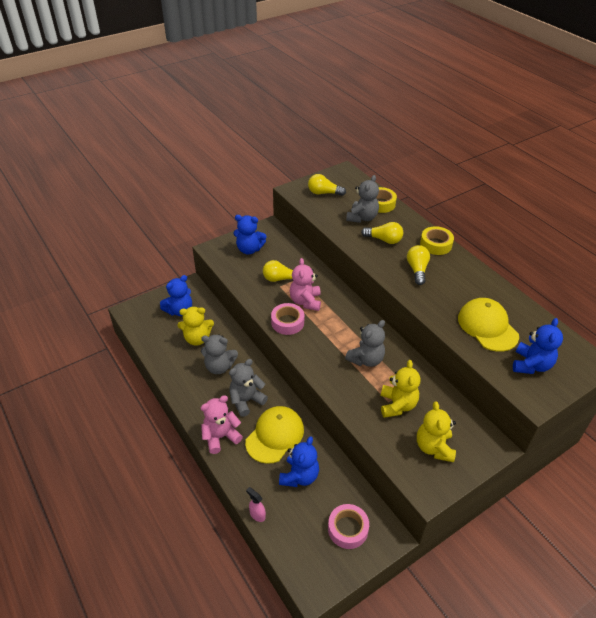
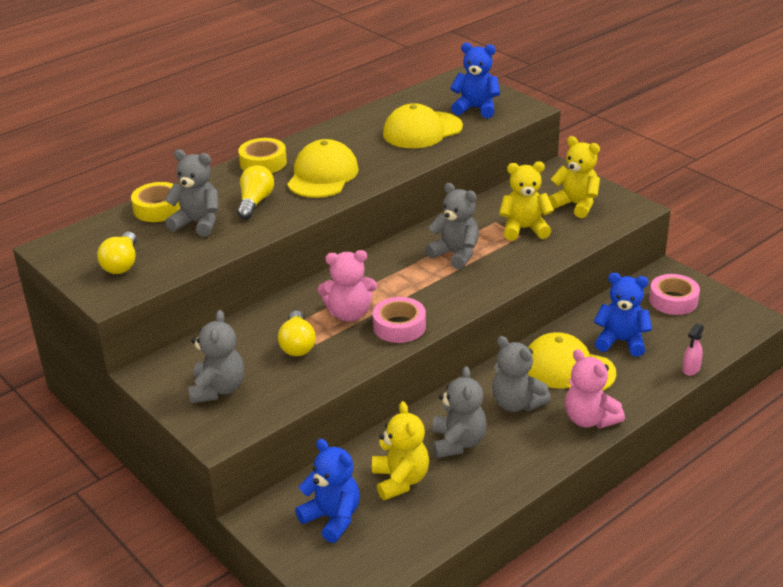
camera: 95 degrees left, 10 degrees down
blue teddy bear [233,215,266,254] -> grey teddy bear [188,310,244,403]
yellow light bulb [407,245,430,285] -> yellow cap [287,139,359,198]
yellow teddy bear [417,401,456,462] -> yellow teddy bear turned 135 degrees counterclockwise [548,136,600,218]

